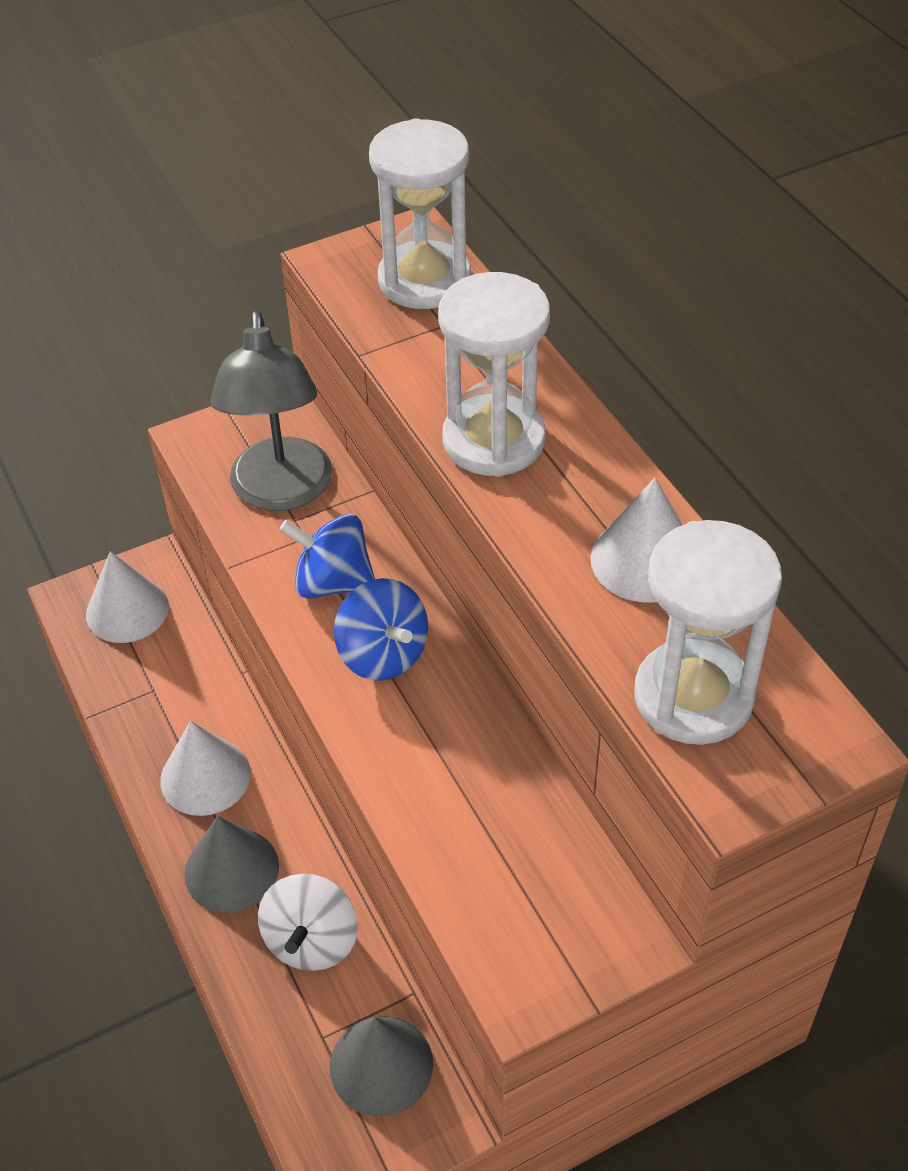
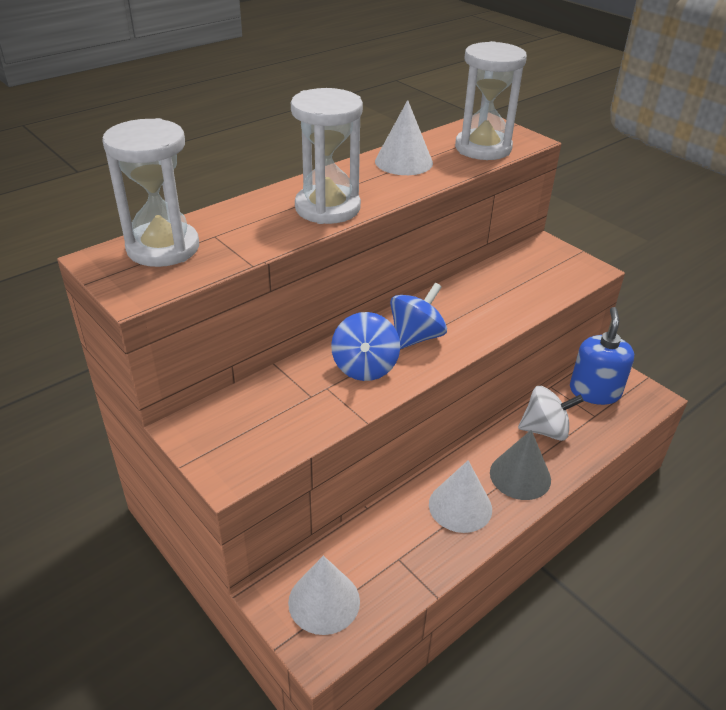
camera: 105 degrees left, 10 degrees down
grey lamp [211,311,332,511] -> none
grey cone [330,1016,433,1117] -> blue soap dispenser [570,307,634,405]

